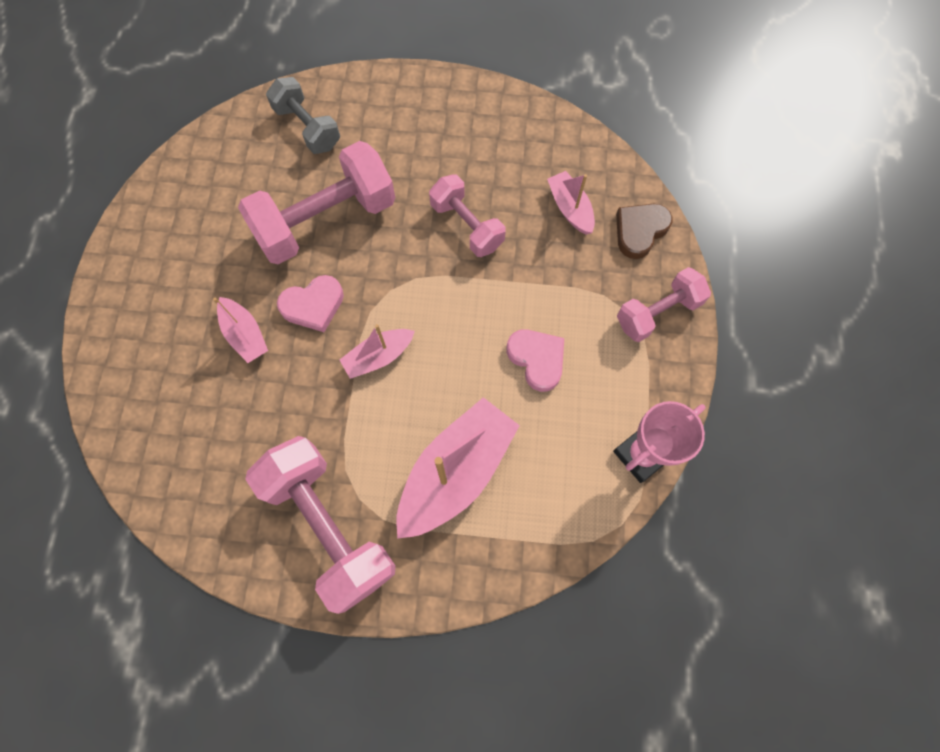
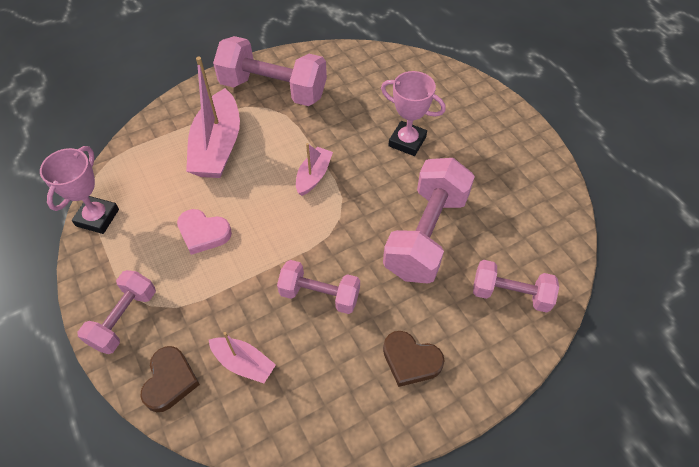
camera: 145 degrees right, 15 degrees down
pink boat [213,297,268,363] -> pink trophy [381,71,446,156]
grey dumbbell [266,77,340,154] -> pink dumbbell [473,260,559,313]
pink heart [277,275,344,332] -> none
none -> brown heart [383,331,445,387]

